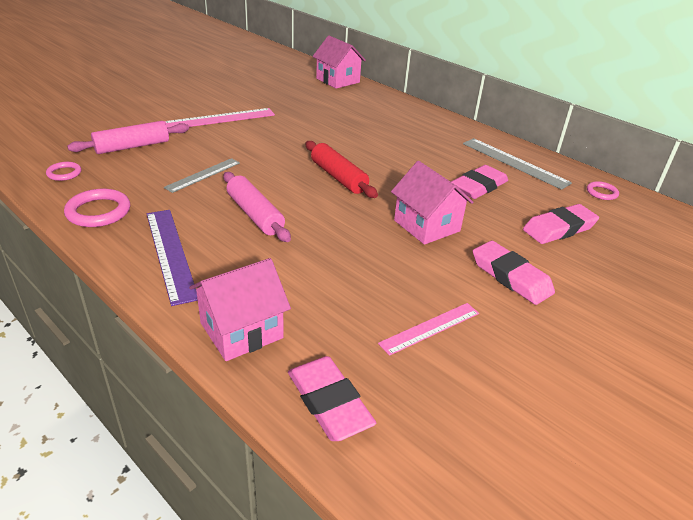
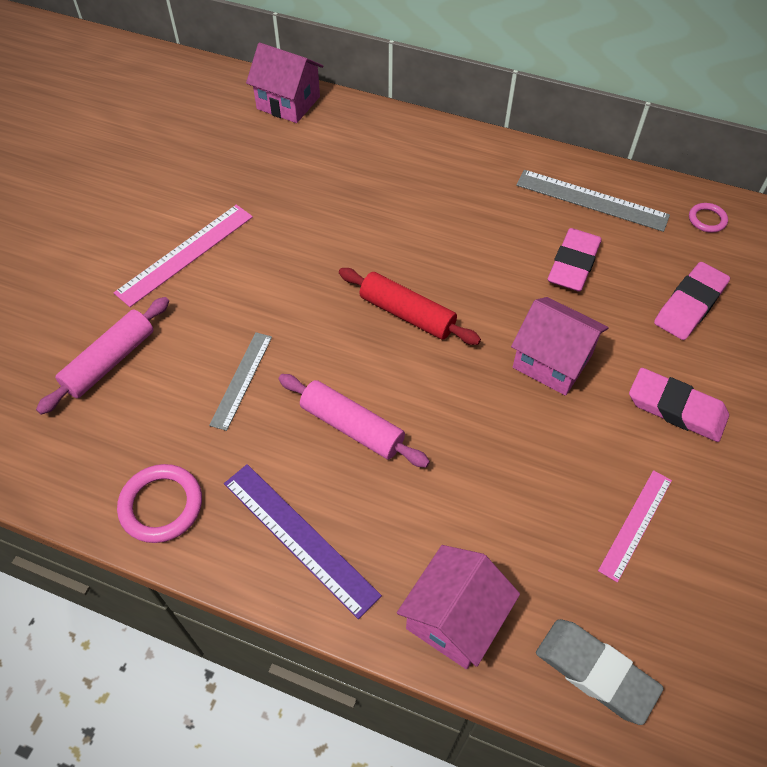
camera: 20 degrees left, 20 degrees up
pink ring [46,162,81,181] -> none
pink eraser [288,356,376,441] -> grey eraser [536,619,664,725]

